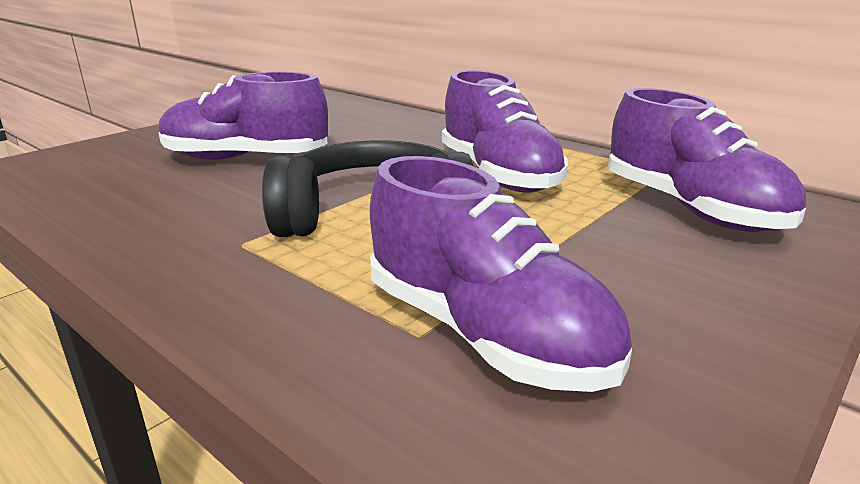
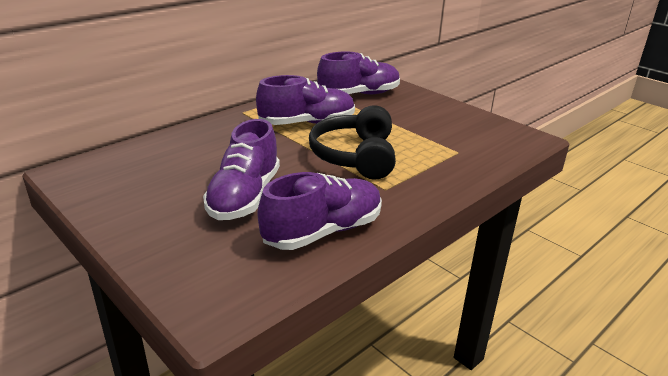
camera: 85 degrees left, 5 degrees up
purple shoe [370,156,632,392] -> purple shoe moved to [258,172,382,250]

